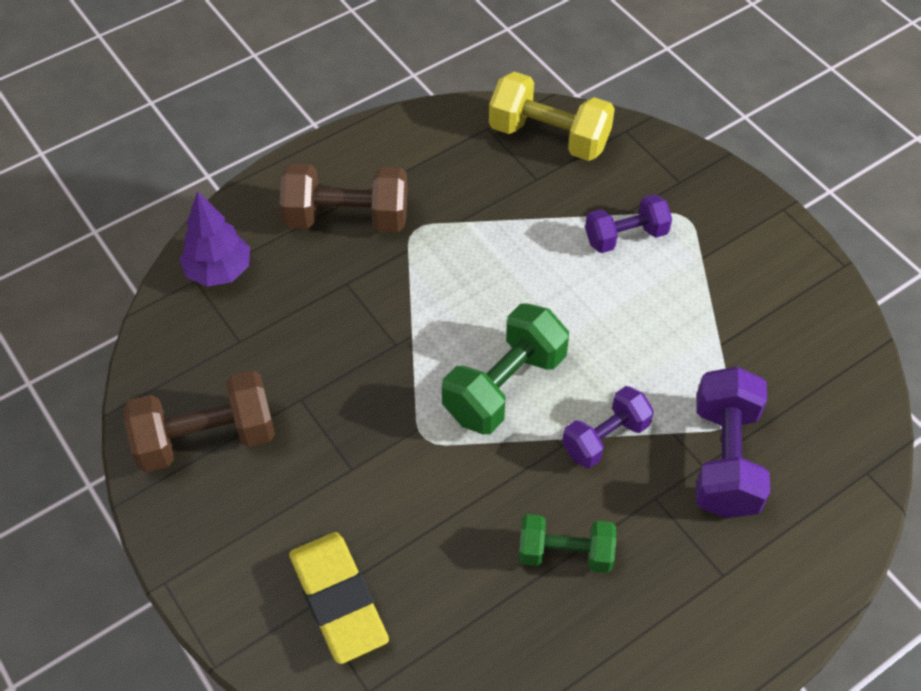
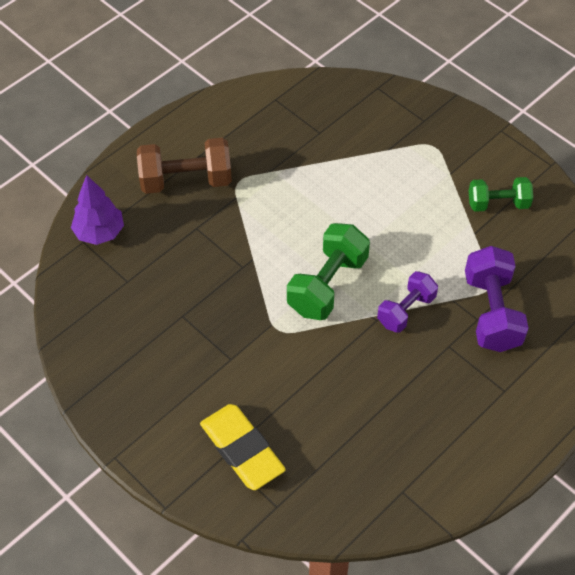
camera: 10 degrees left, 0 degrees up
brown dumbbell [124,371,275,472] -> none
yellow dumbbell [489,72,615,161] -> none
green dumbbell [519,514,616,573] -> green dumbbell moved to [469,177,533,212]
purple dumbbell [585,194,672,253] -> none

